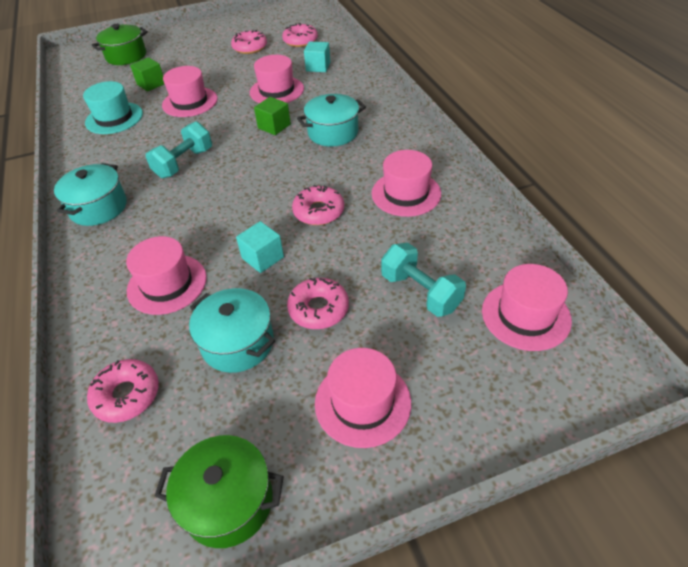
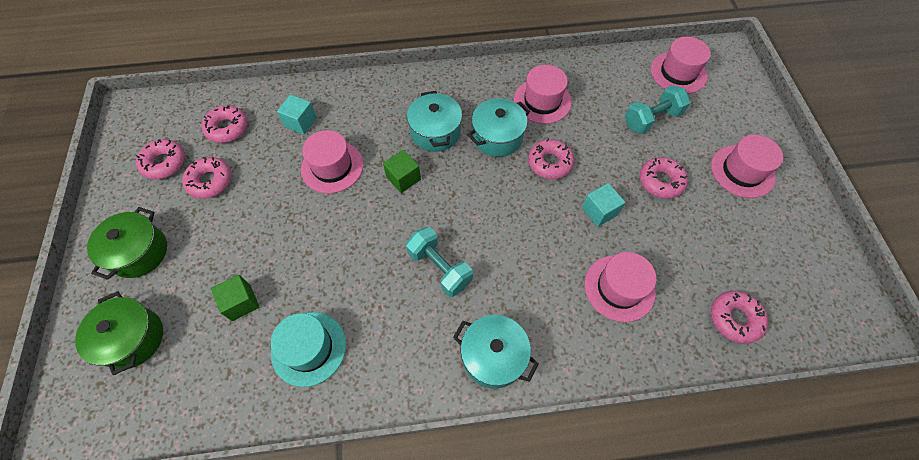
camera: 80 degrees left, 15 degrees up
green pot [155,435,284,548] -> green pot moved to [87,207,167,280]
pink hat [162,66,218,117] -> none
turquoise pot [189,288,275,373] -> turquoise pot moved to [467,98,530,157]
none -> pink donut [136,139,185,179]

